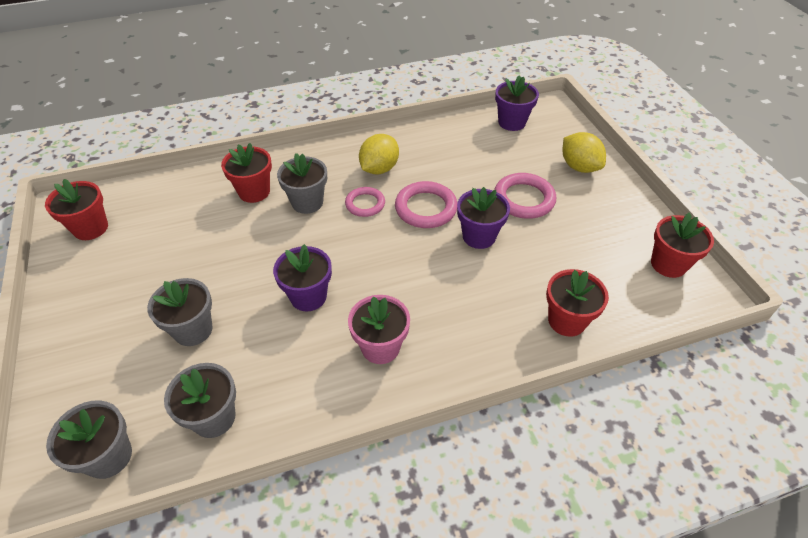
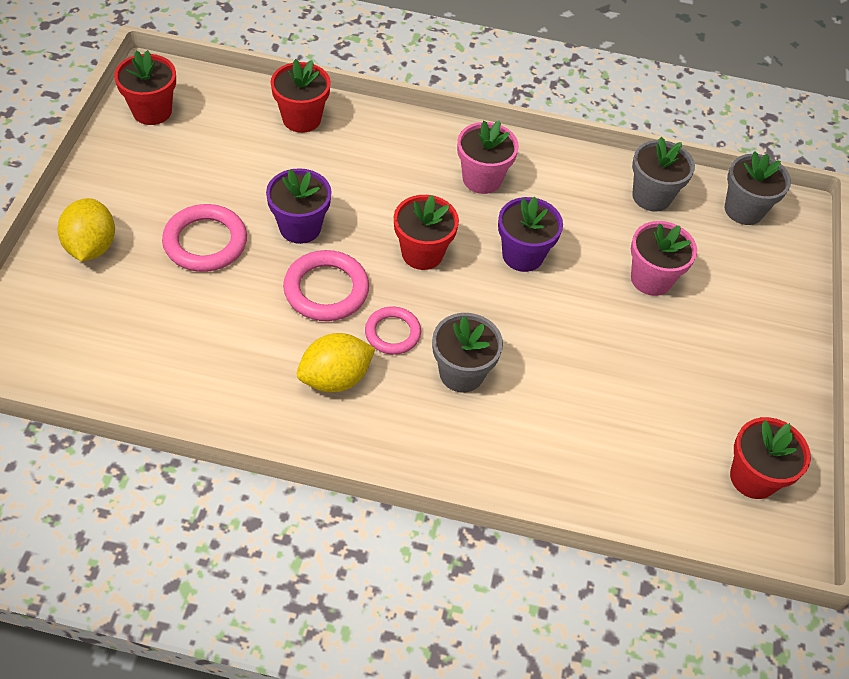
camera: 155 degrees left, 5 degrees up
grey flower pot [147,278,213,346] -> pink flower pot [631,221,697,296]
red flower pot [221,143,272,203] -> red flower pot moved to [394,195,459,270]
purple flower pot [495,75,539,131] -> none

